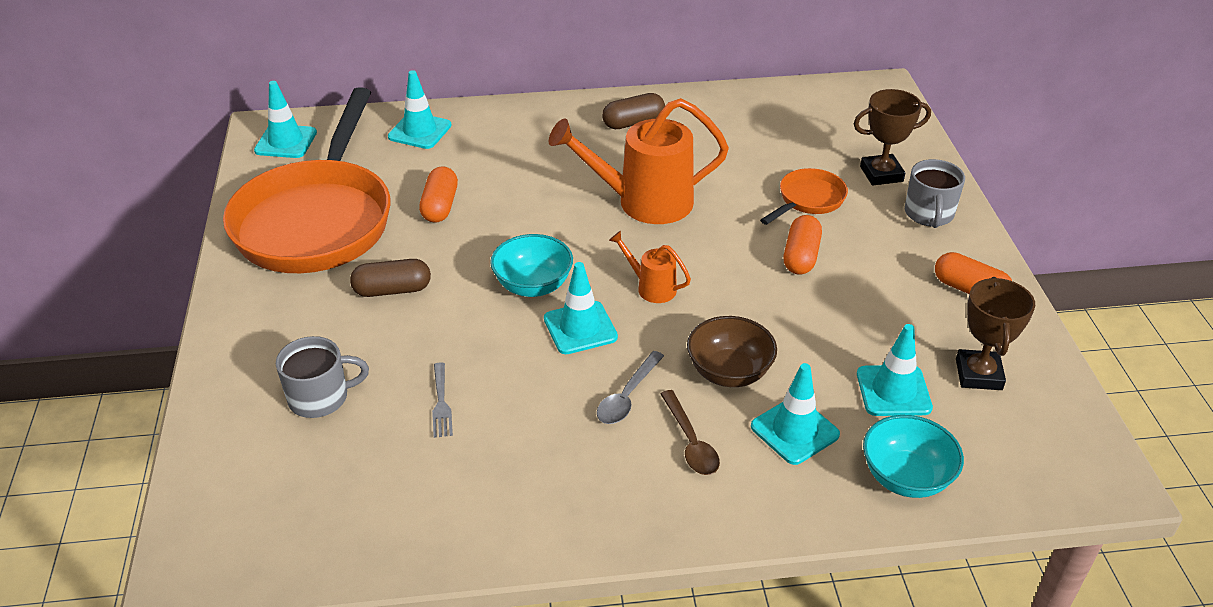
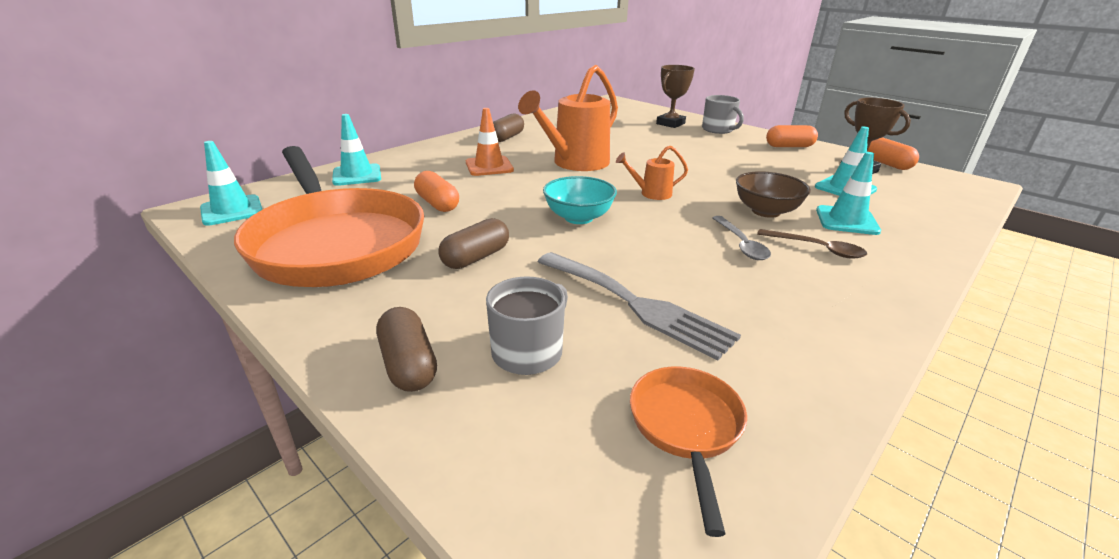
camera: 40 degrees left, 10 degrees down
grey fork [432,362,453,438] -> grey fork [538,252,741,360], size x2.20
turquoise traffic cone [544,262,618,354] -> none
orange pan [760,168,848,225] -> orange pan moved to [630,367,747,537]
orange capsule [783,215,822,275] -> orange capsule moved to [868,137,919,170]
turquoise bowl [863,415,964,498] -> none
none -> brown capsule [377,307,437,392]
none -> orange traffic cone [466,108,514,176]

